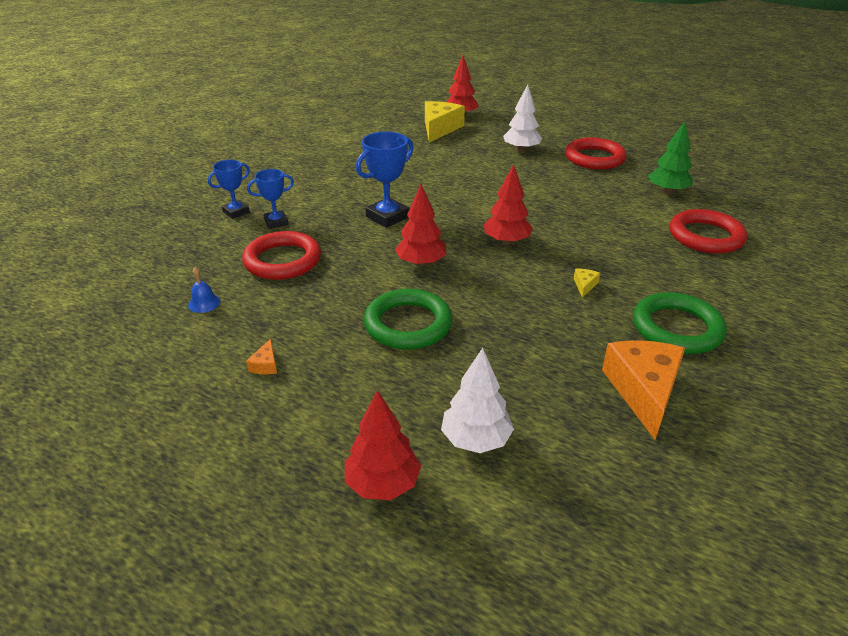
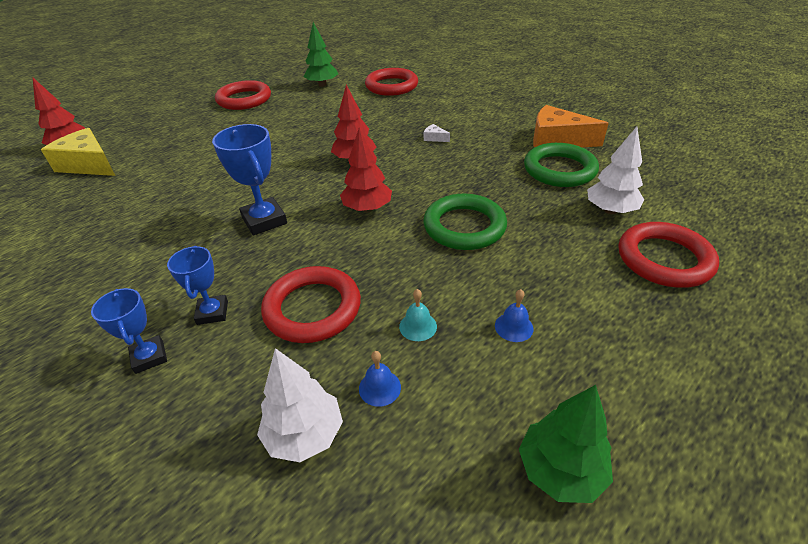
camera: 75 degrees left, 5 degrees up
orange cheese [246,339,277,374] -> blue bell [495,289,534,342]
red tree [345,390,421,500] -> red ring [619,222,719,288]
white tree [503,84,542,152] -> white tree moved to [257,348,343,462]
yellow cheese [574,269,600,297] -> white cheese [424,124,450,142]
green ring [633,292,727,354] -> green ring moved to [524,143,599,187]
none -> turquoise bell [399,289,437,341]
none -> green tree [519,385,613,503]

